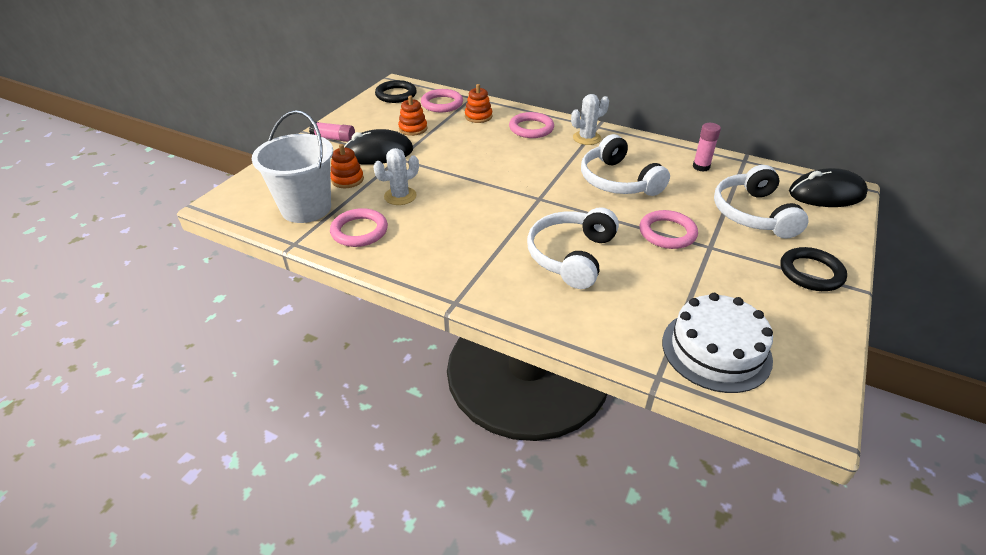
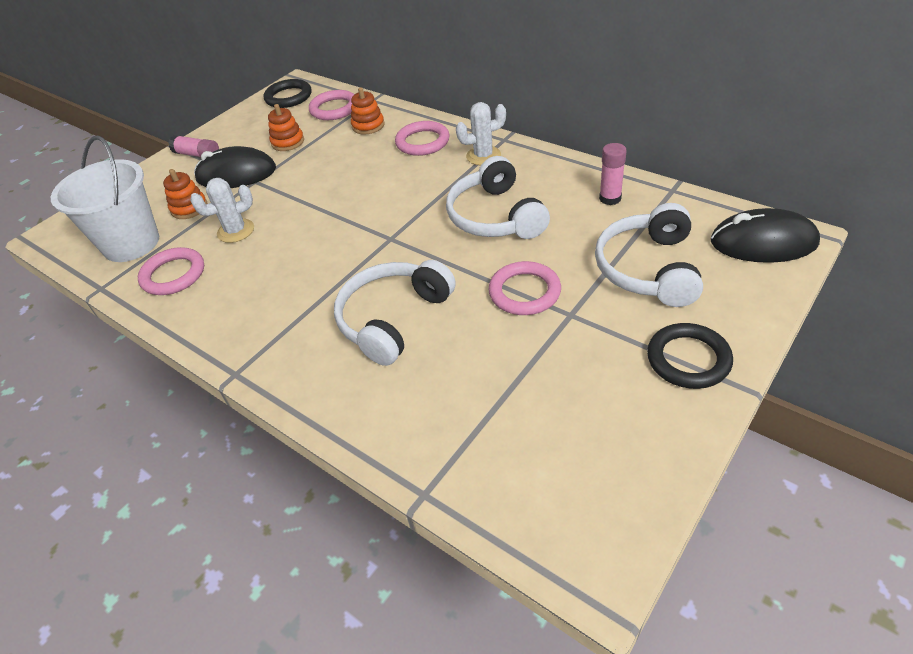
camera: 15 degrees right, 5 degrees up
white cake [662,293,773,393] -> none

